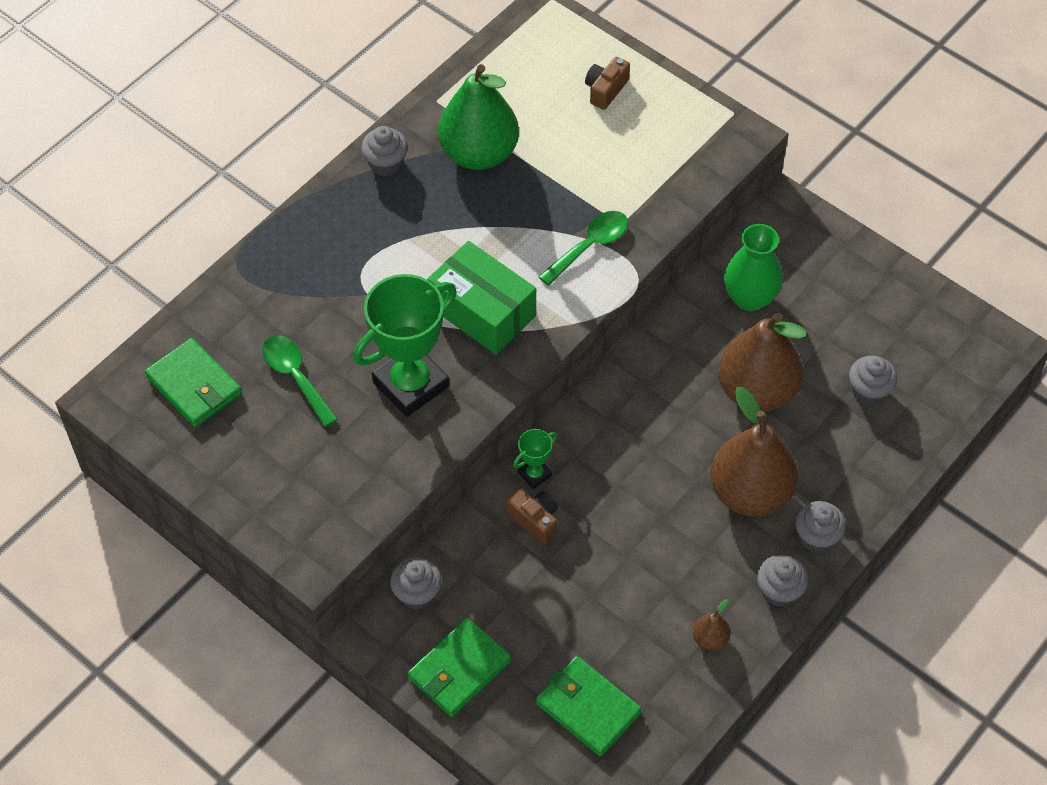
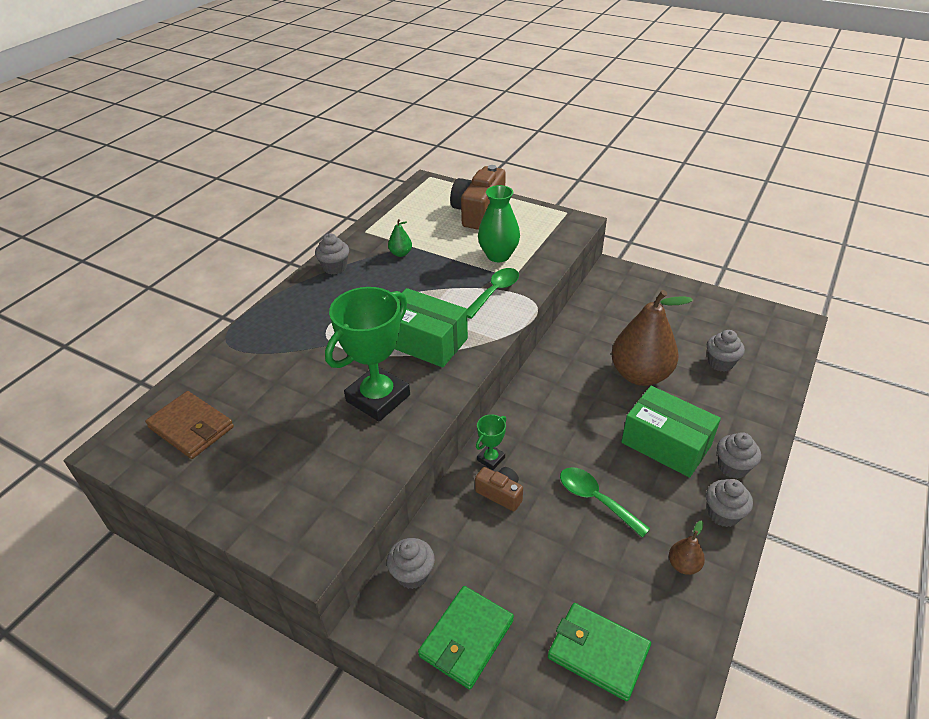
camera: 10 degrees left, 15 degrees down
green wallet [145,338,242,427] -> brown wallet [145,391,234,459]
green spoon [262,335,338,427] -> green spoon moved to [560,467,651,538]
green pear [438,64,519,170] -> green pear [388,219,412,257], size x0.42
brown camera [585,57,630,110] -> brown camera [450,165,506,230], size x1.95
brown pear [710,387,798,517] -> green box [621,386,721,478]
green vase [724,224,783,311] -> green vase moved to [478,185,520,262]

